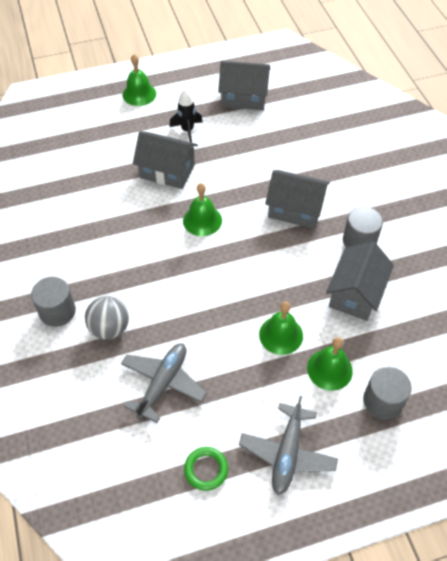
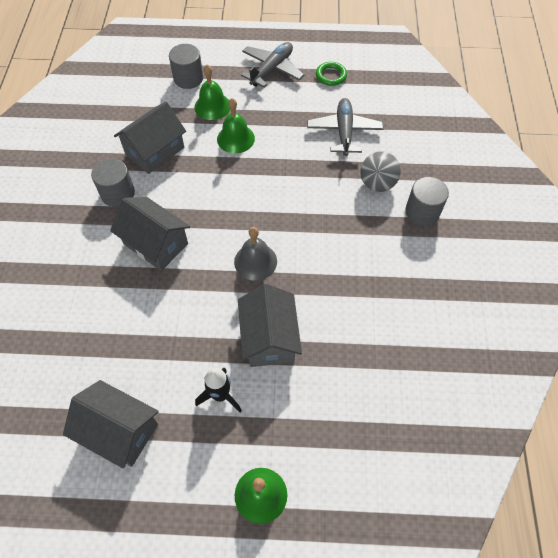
camera: 160 degrees left, 5 degrees up
grey plane [121,344,207,423] -> grey plane turned 135 degrees clockwise [307,98,383,156]
grey house [133,131,198,189] -> grey house turned 45 degrees clockwise [238,284,302,367]
green bell [183,183,222,236] -> grey bell [234,227,277,281]

